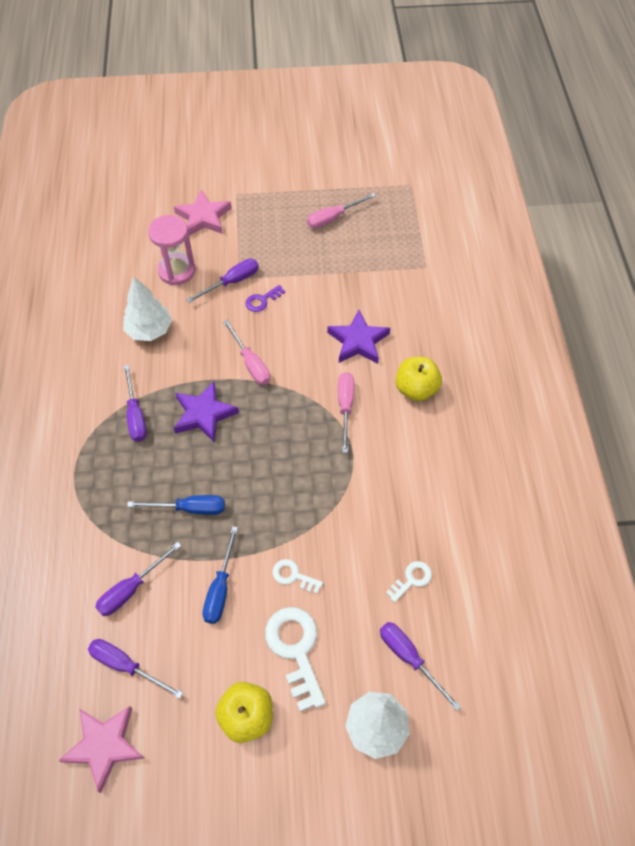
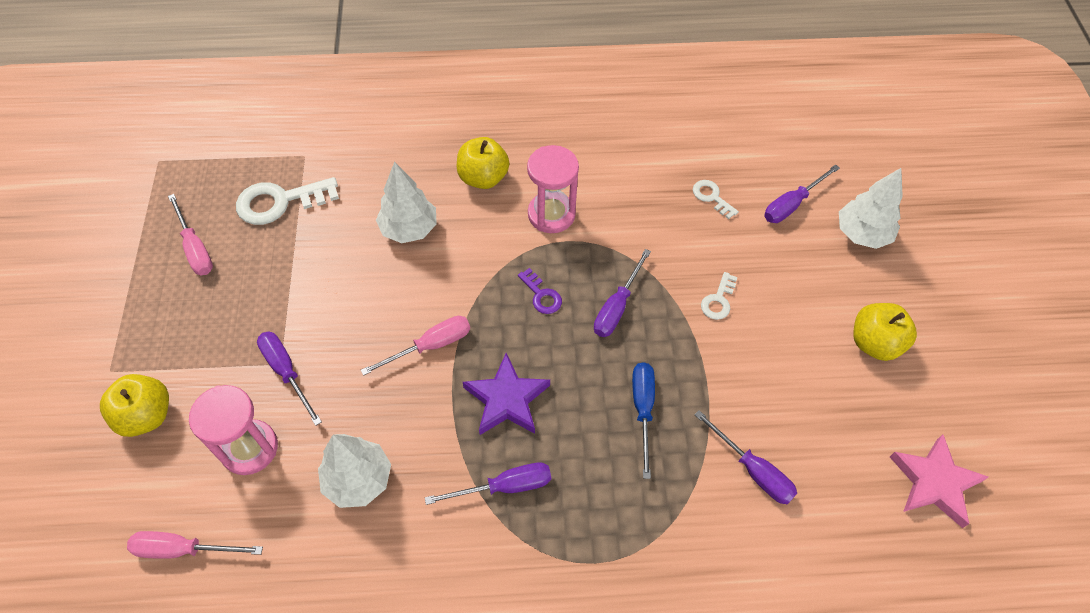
camera: 90 degrees left, 0 degrees up
purple screwdriver [88,639,183,699] -> purple screwdriver moved to [594,249,651,337]
pink star [174,190,232,236] -> yellow apple [100,374,169,437]
blue screwdriver [203,526,238,624] -> none
purple key [245,285,285,312] -> purple key moved to [518,268,562,314]
white key [265,607,326,712] -> white key moved to [236,177,339,225]
purple star [327,310,390,364] -> white tree [376,162,437,243]
pink screwdriver [338,372,354,453] -> pink screwdriver moved to [127,531,263,559]
none -> pink hourglass [527,145,579,233]

